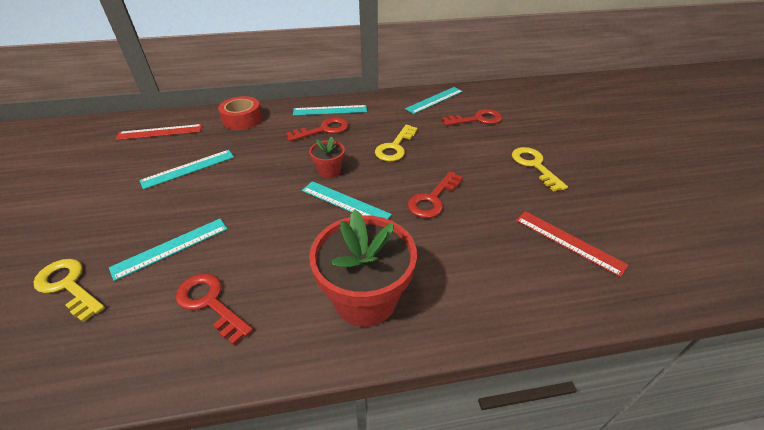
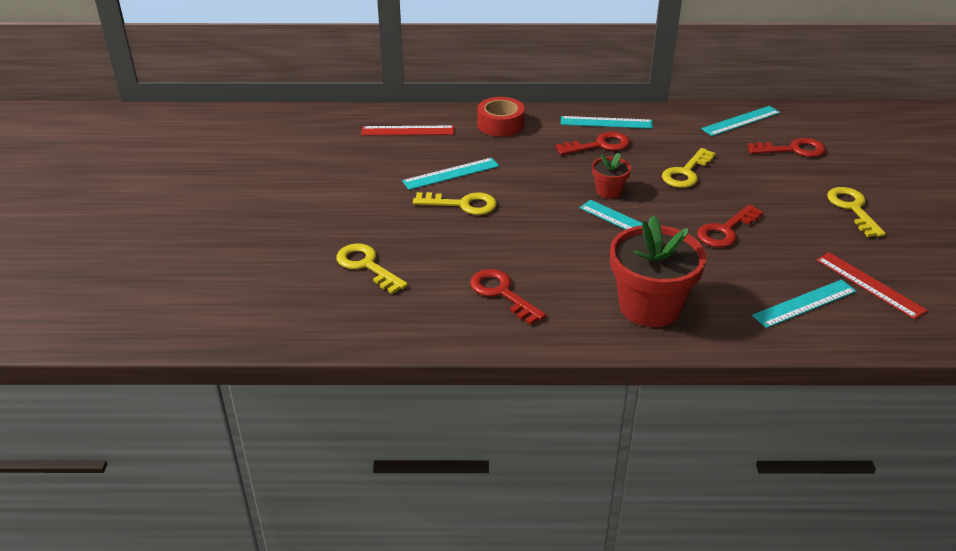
camera: 10 degrees right, 5 degrees down
turquoise ruler [109,219,227,281] -> turquoise ruler moved to [752,280,857,328]
none -> yellow key [413,192,497,215]

